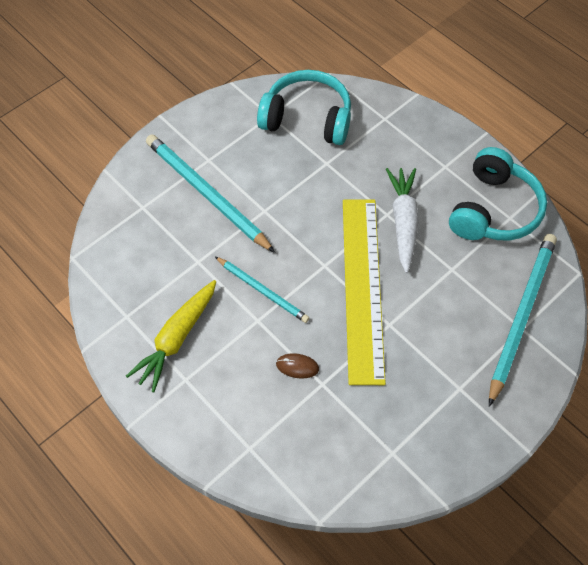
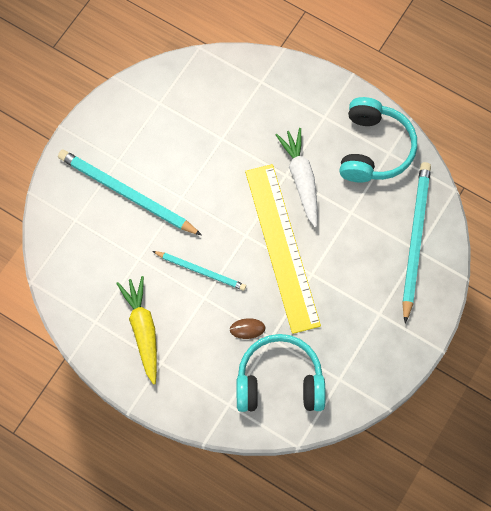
camera: 15 degrees left, 10 degrees up
yellow carrot [126,280,217,392] -> yellow carrot turned 150 degrees clockwise [116,276,157,385]
turquoise headphones [257,70,351,145] -> turquoise headphones moved to [237,334,326,412]

